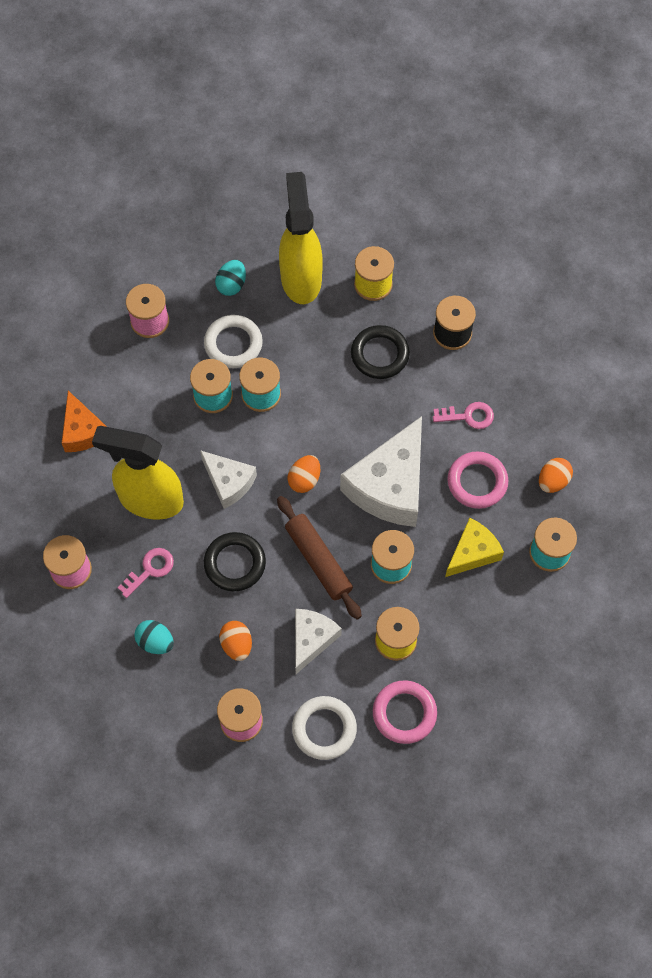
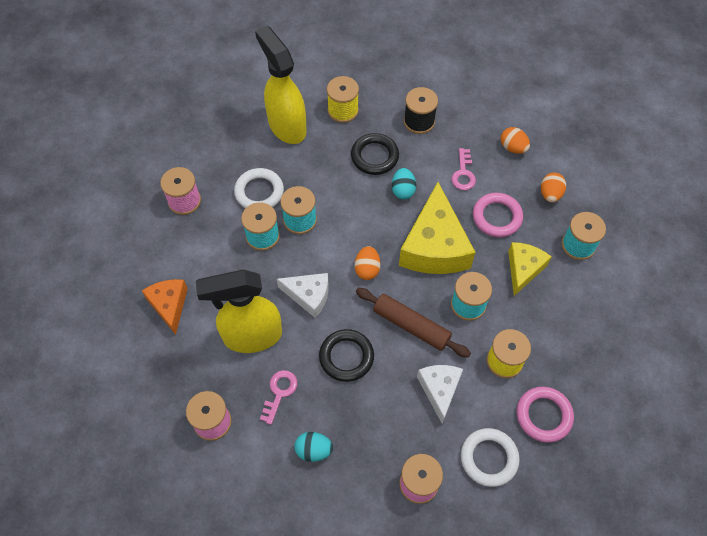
camera: 25 degrees left, 5 degrees down
orange cheese [62,391,107,452] -> orange cheese turned 150 degrees counterclockwise [142,279,188,335]
turquoise egg [215,260,246,296] -> turquoise egg moved to [392,168,416,199]
orange egg [219,621,252,661] -> orange egg moved to [501,127,530,154]
white cheese [340,416,422,527] -> yellow cheese [399,182,476,274]
pink key [433,402,494,429] -> pink key turned 120 degrees clockwise [451,148,476,190]

